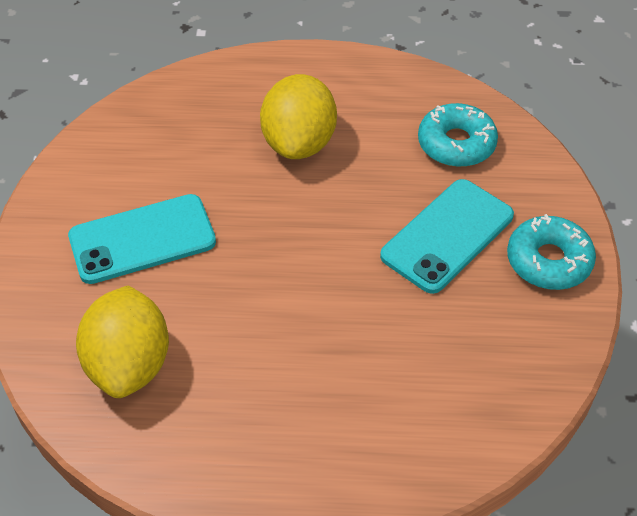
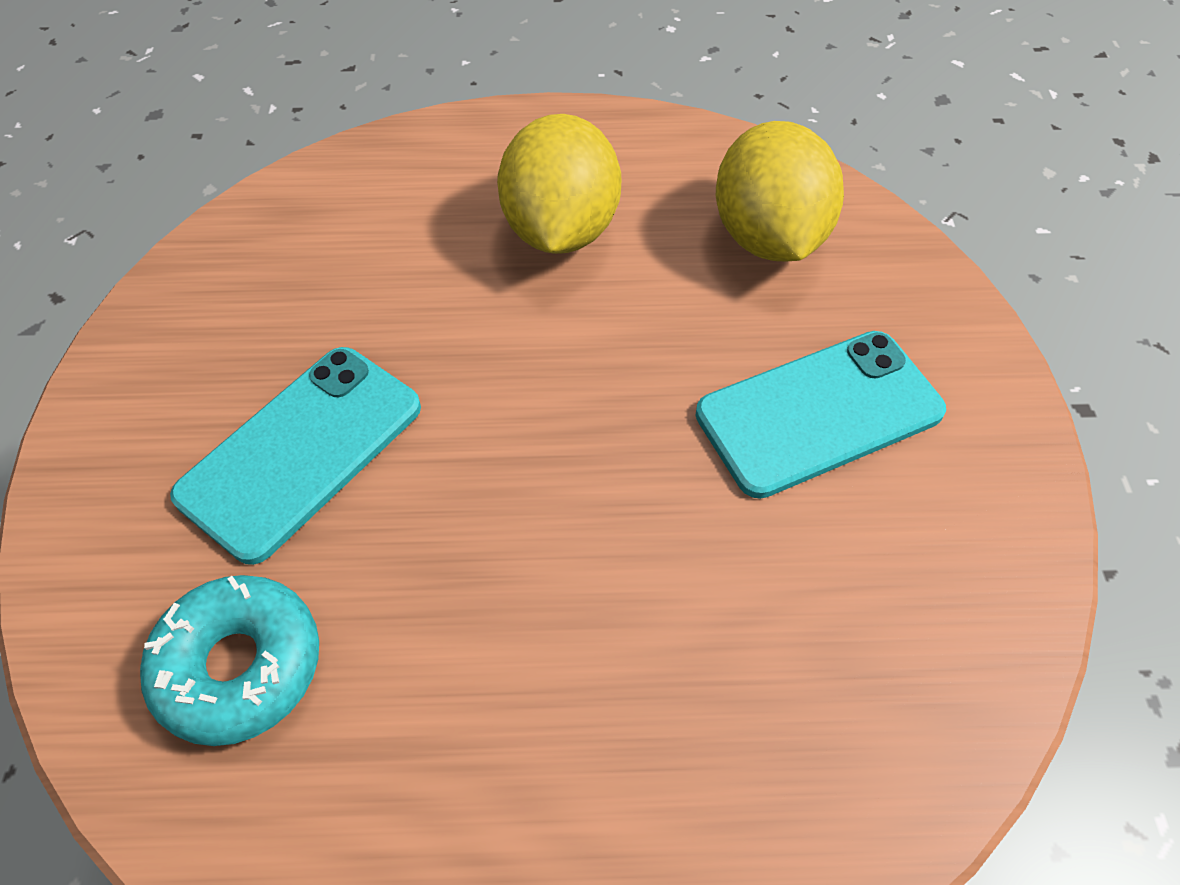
camera: 175 degrees right, 5 degrees up
yellow lemon [260,74,337,159] -> yellow lemon moved to [497,114,621,254]
turquoise donut [507,214,596,290] -> none

